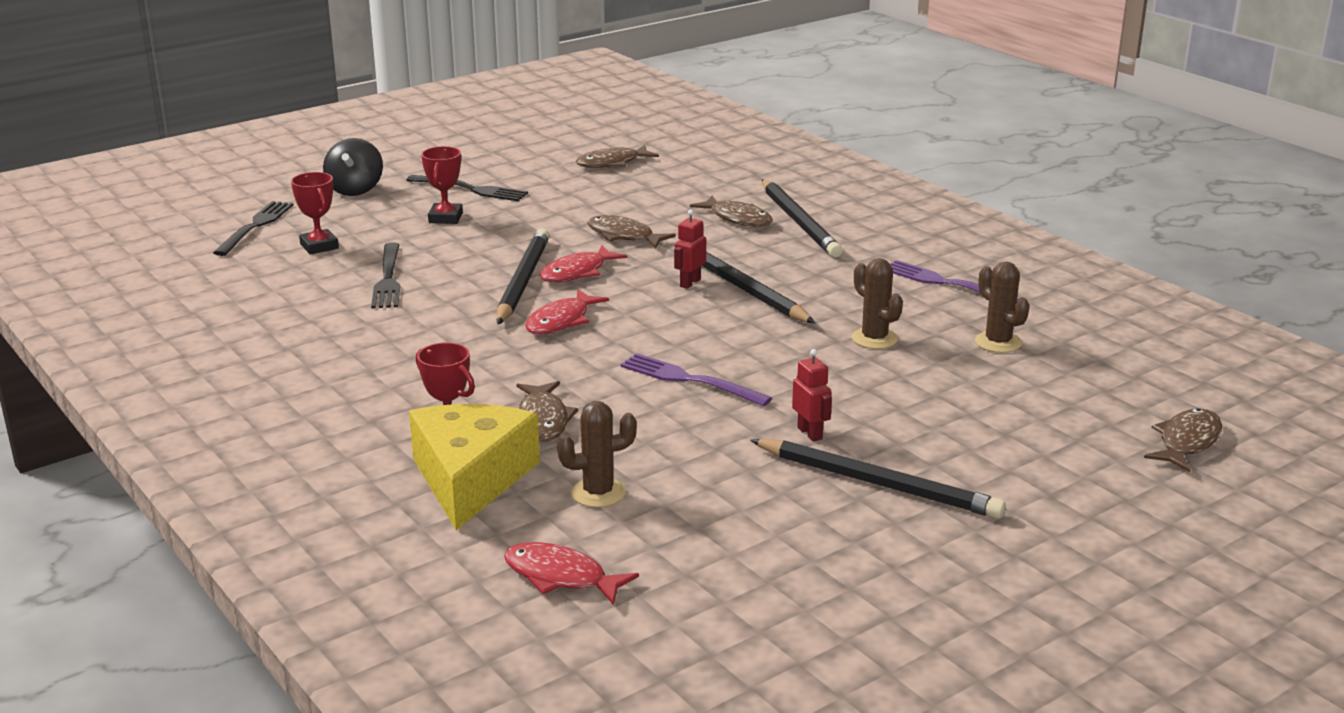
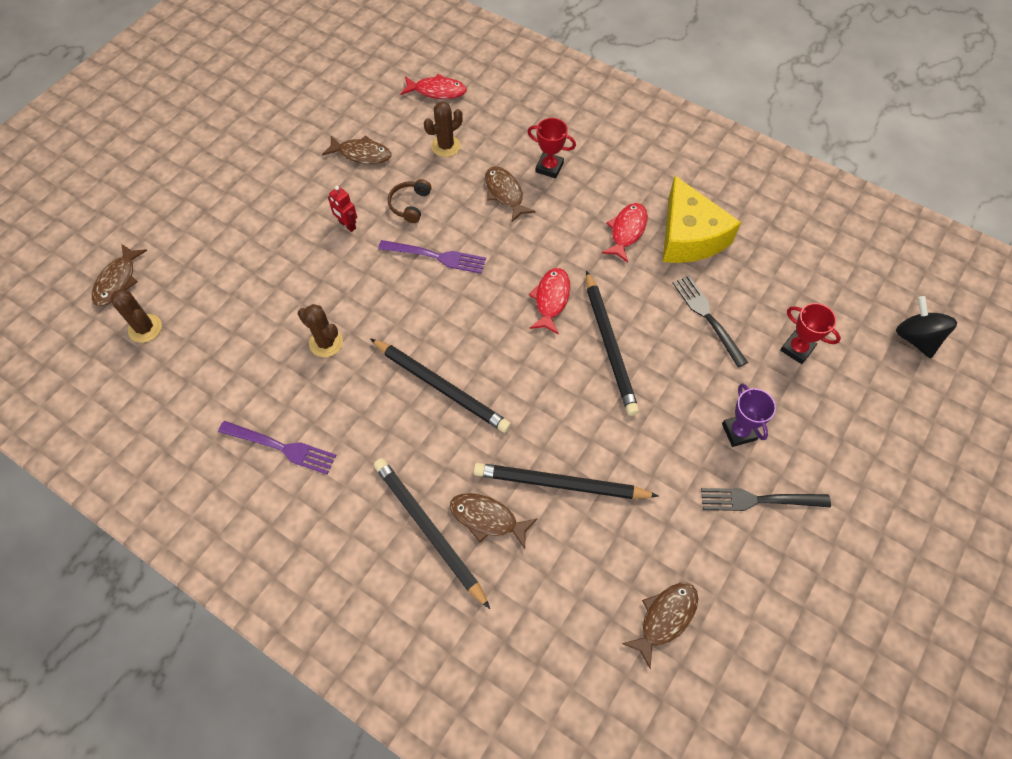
camera: 160 degrees right, 35 degrees up
black fork [213,201,294,256] -> none
black spinning top [323,138,383,196] -> black spinning top moved to [896,296,957,358]
yellow cheese [409,404,540,531] -> yellow cheese moved to [663,176,741,263]
red trophy [421,146,463,224] -> purple trophy [722,383,776,447]
red fish [540,245,627,282] -> red fish moved to [601,203,648,263]
brown fish [587,215,676,249] -> brown fish moved to [322,135,391,164]
red robot [674,209,706,289] -> none
black pencil [750,439,1006,519] -> black pencil moved to [473,463,659,499]
brown cactus [975,262,1030,353] -> brown cactus moved to [111,289,162,343]
none -> brown headphones [388,179,432,223]

